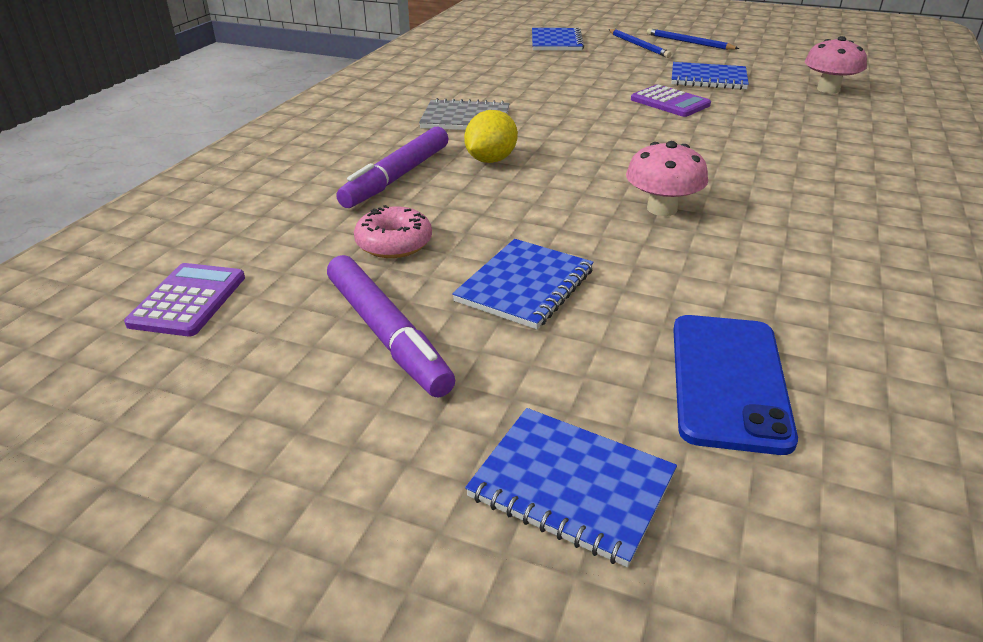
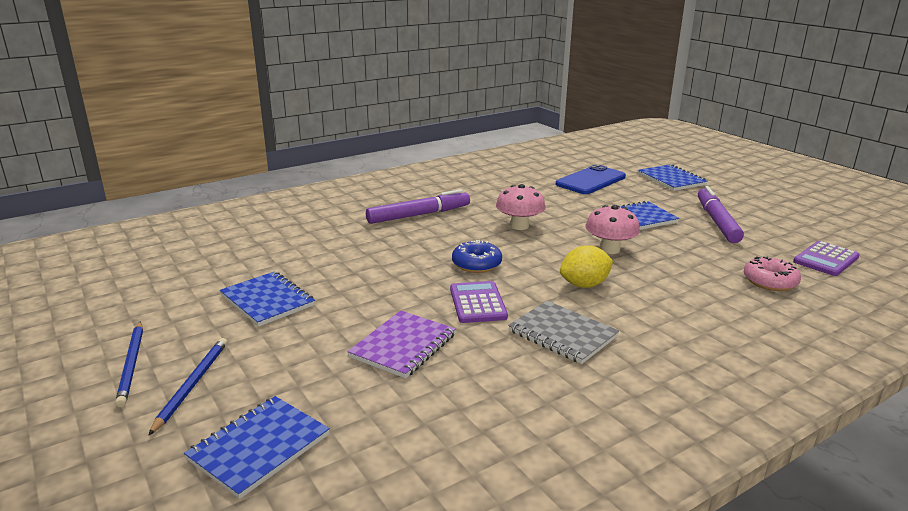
camera: 145 degrees left, 10 degrees down
purple marker [336,127,448,208] -> purple marker moved to [366,189,470,224]
pink donut [354,205,432,258] -> pink donut moved to [744,256,801,291]
purple calculator [631,84,711,117] -> purple calculator moved to [450,281,508,323]
pink mushroom [805,36,867,93] -> pink mushroom moved to [585,205,640,254]
none -> purple notebook [347,311,456,378]
none -> blue donut [452,240,502,273]

